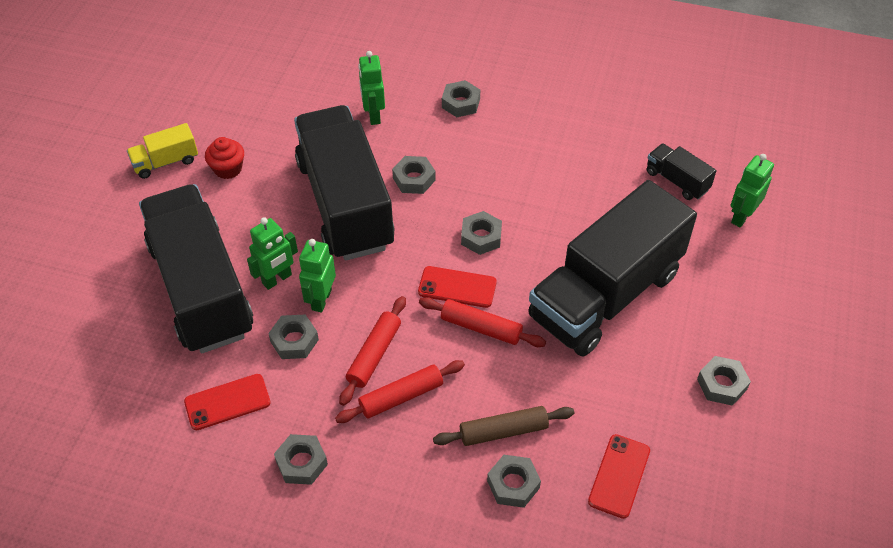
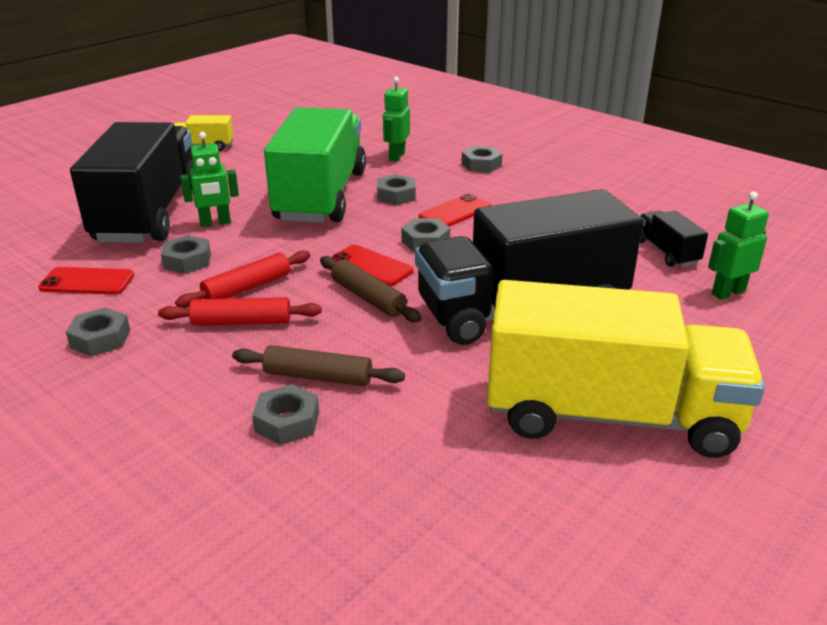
camera: 25 degrees right, 20 degrees down
red cupcake [205,137,244,179] -> none
black truck [294,105,394,260] -> green truck [264,107,366,223]
green robot [299,239,336,312] -> none
red rolling pin [419,297,546,347] -> brown rolling pin [320,256,422,322]
red phone [588,434,650,519] -> red phone moved to [419,194,491,227]
grey nut [697,356,751,406] -> yellow truck [487,280,765,458]

